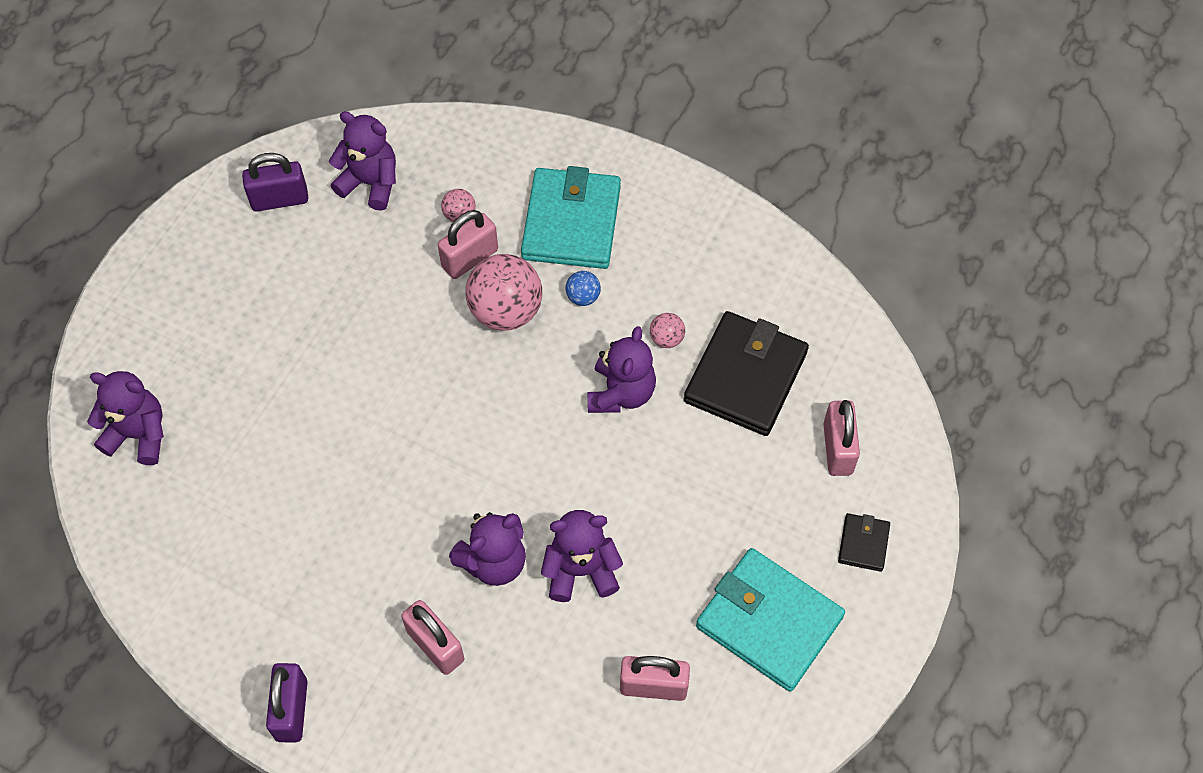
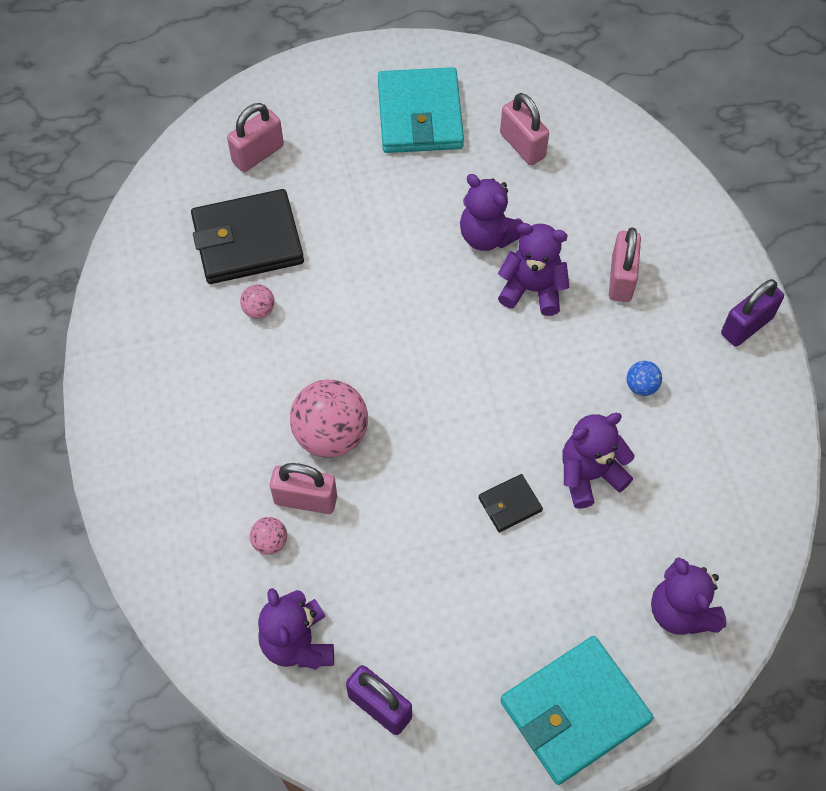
camera: 130 degrees left, 0 degrees up
turquoise wallet [521,166,621,269] -> turquoise wallet moved to [500,636,654,785]
blue ball [566,271,601,306] -> blue ball moved to [626,361,662,396]
purple teddy bear [588,326,656,413] -> purple teddy bear moved to [562,413,635,509]
black wallet [838,513,890,572] -> black wallet moved to [479,474,543,533]

